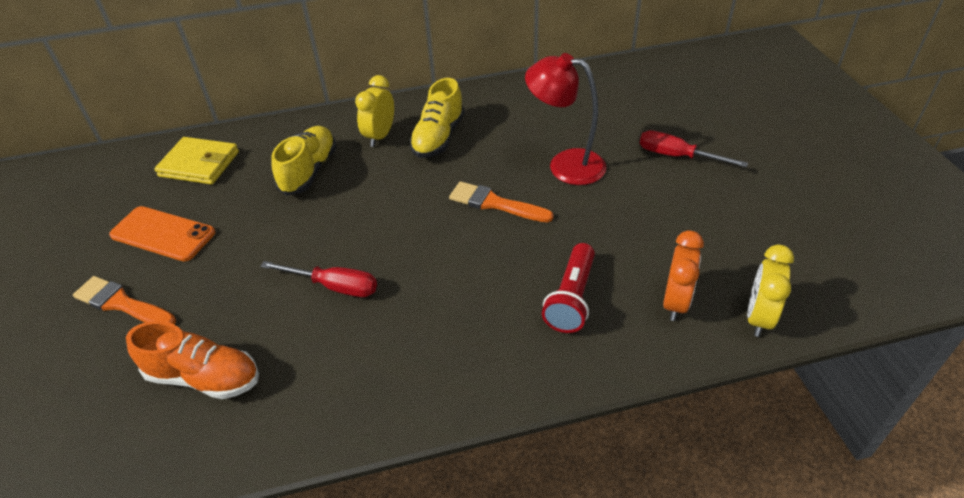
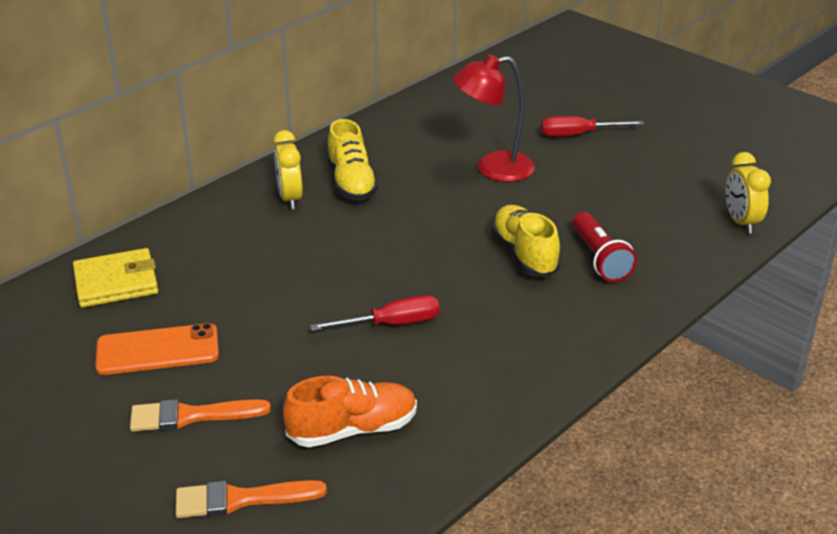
camera: 35 degrees left, 10 degrees down
yellow shoe [271,126,336,196] -> yellow shoe moved to [491,205,561,277]
orange brush [449,182,554,222] -> orange brush moved to [175,480,327,518]
orange clock [663,230,704,321] -> none

